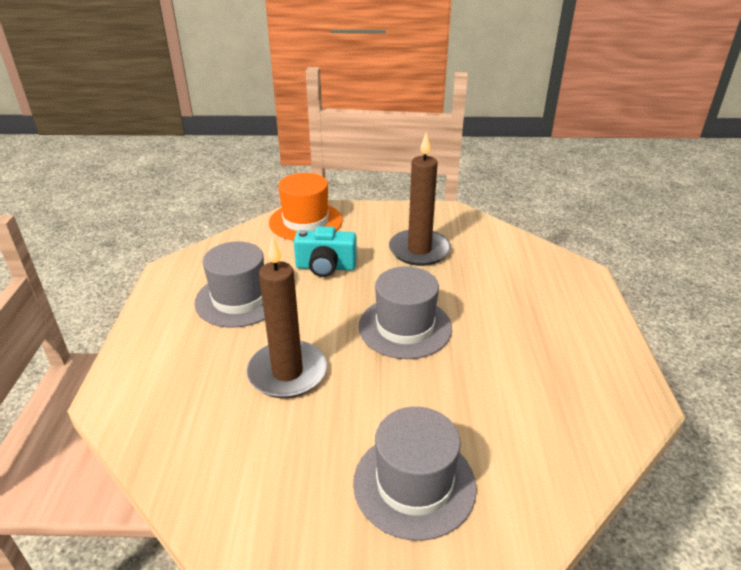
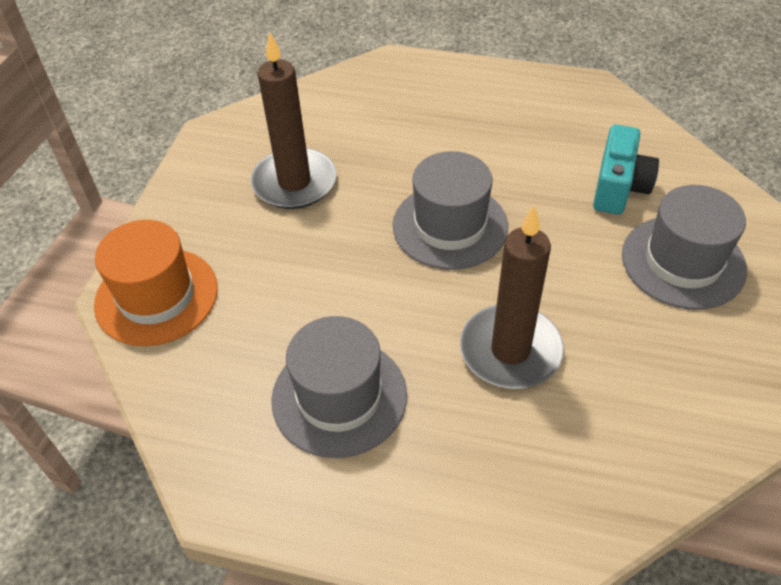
camera: 75 degrees left, 15 degrees up
turquoise camera [294,226,357,277] -> turquoise camera moved to [593,124,659,215]

